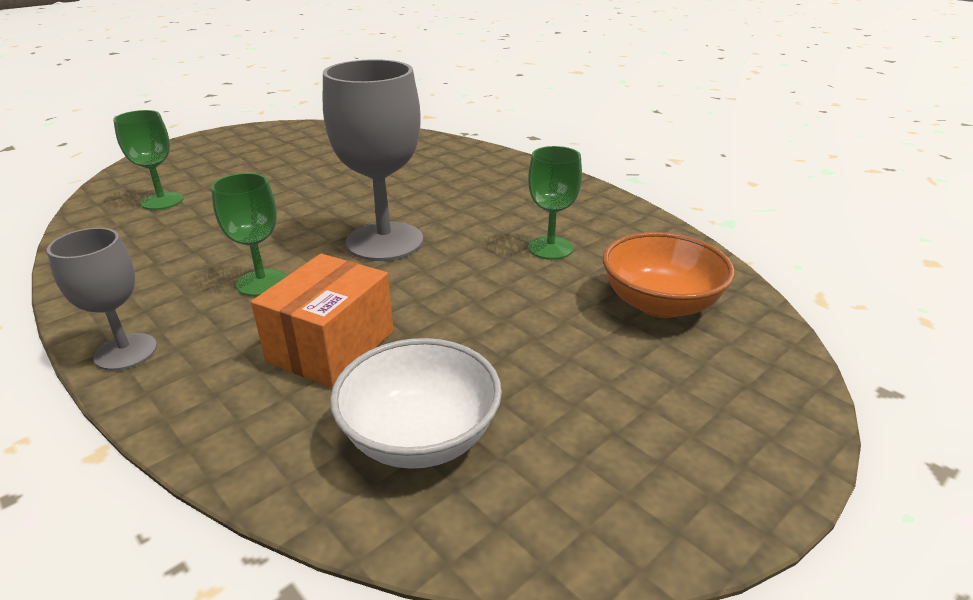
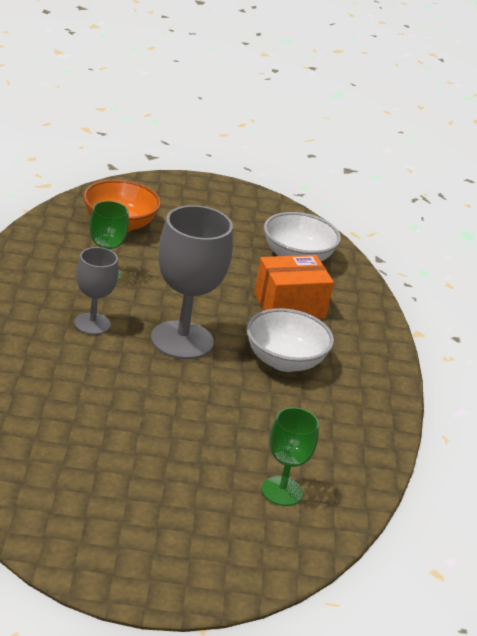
camera: 140 degrees left, 0 degrees up
grey goblet [47,228,157,371] -> grey goblet moved to [74,247,119,335]
green goblet [211,173,287,296] -> white bowl [246,308,334,372]

